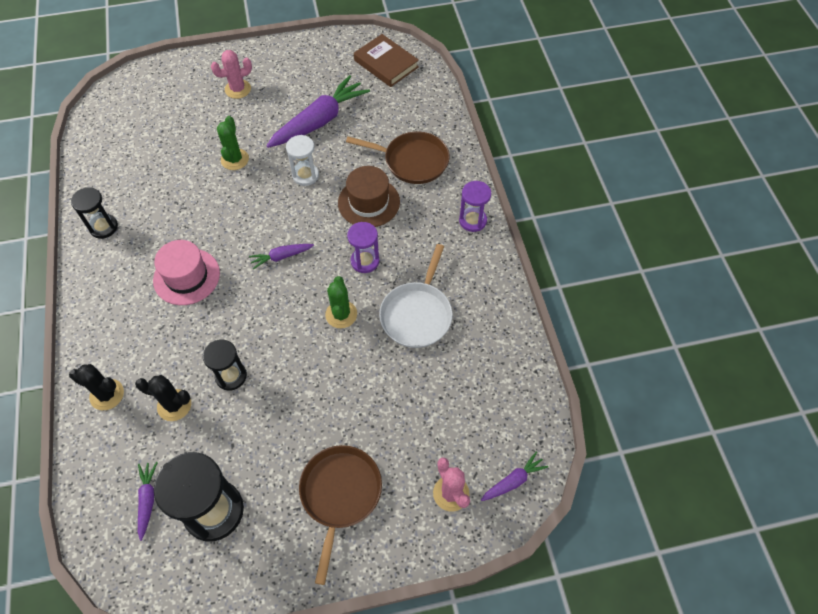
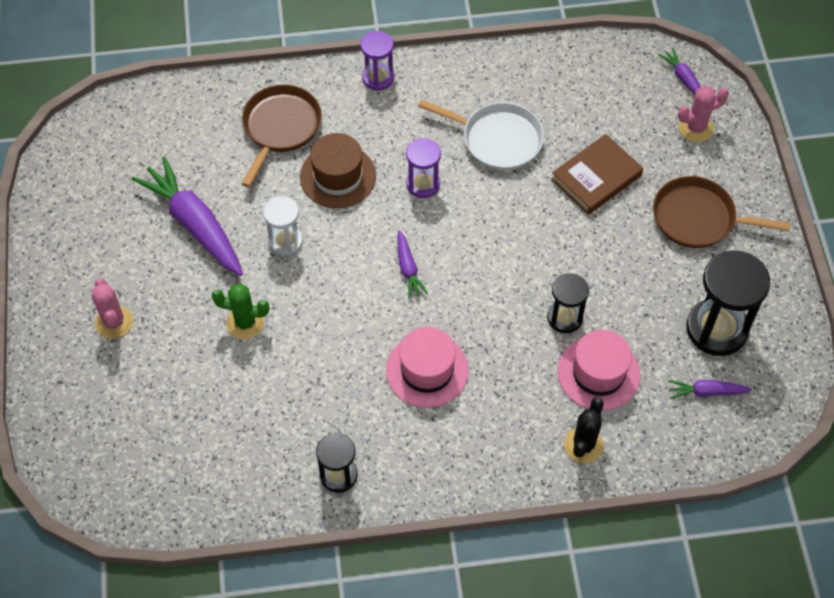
camera: 85 degrees left, 0 degrees up
black cactus [135,375,191,421] -> pink hat [557,330,640,411]
green cactus [325,276,357,328] -> none
brown book [354,34,419,87] -> brown book moved to [551,134,643,215]

